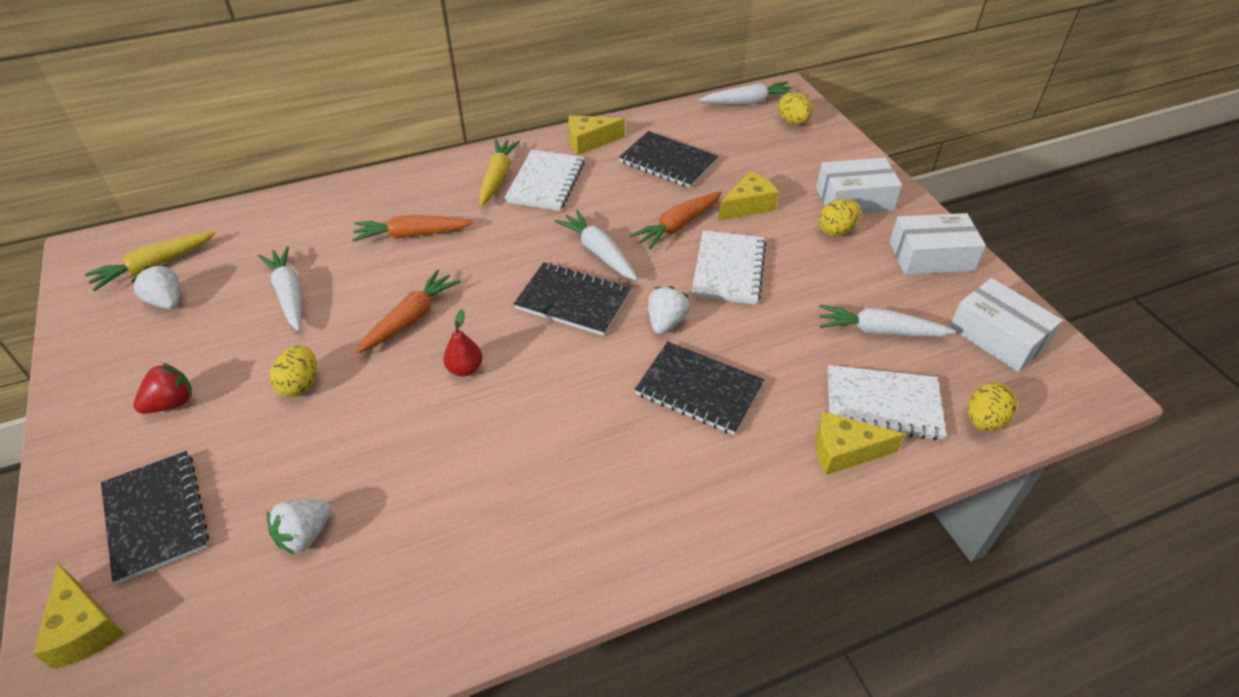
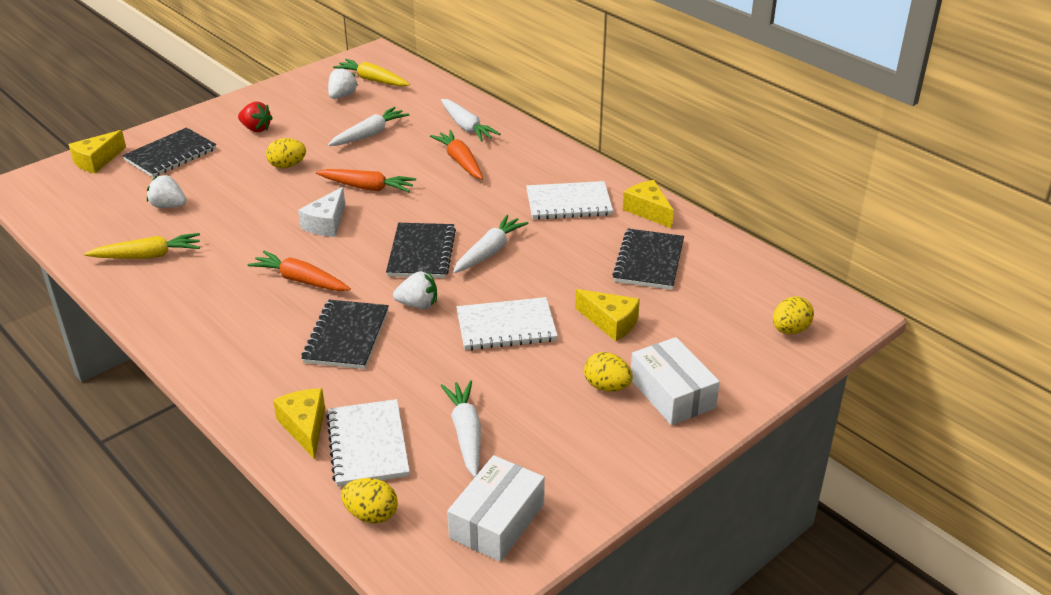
camera: 70 degrees right, 10 degrees down
red pear [443,309,482,376] -> white cheese [298,187,345,237]
yellow carrot [479,139,520,206] -> yellow carrot moved to [84,233,200,259]
orange carrot [630,191,722,250] -> orange carrot moved to [247,251,351,291]
white carrot [699,81,792,104] -> white carrot moved to [441,99,501,142]
white box [890,213,986,275] -> none

